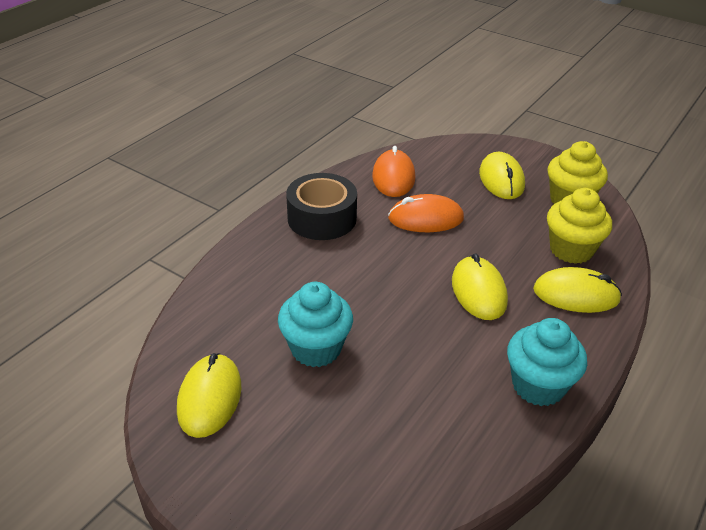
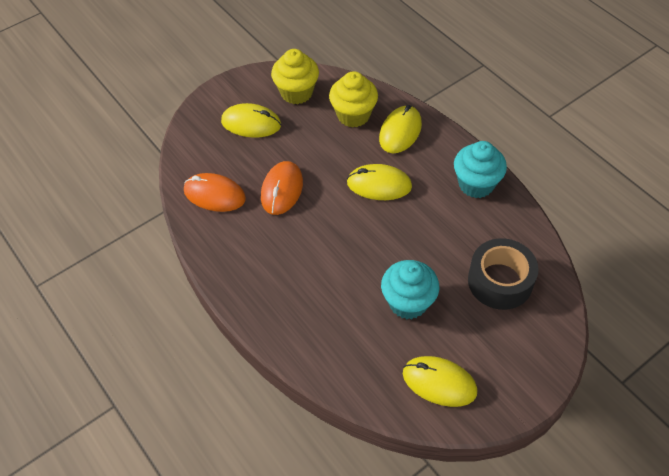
camera: 70 degrees left, 15 degrees up
black tape [286,173,357,240] -> black tape moved to [468,238,539,310]

